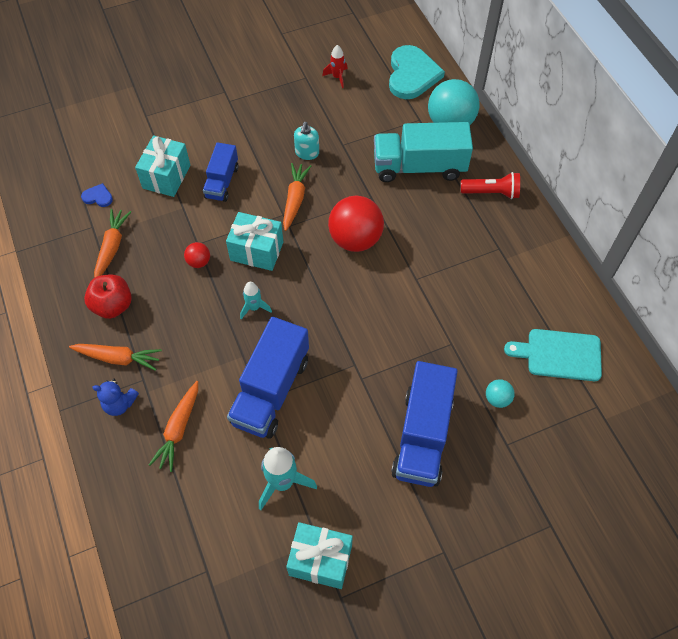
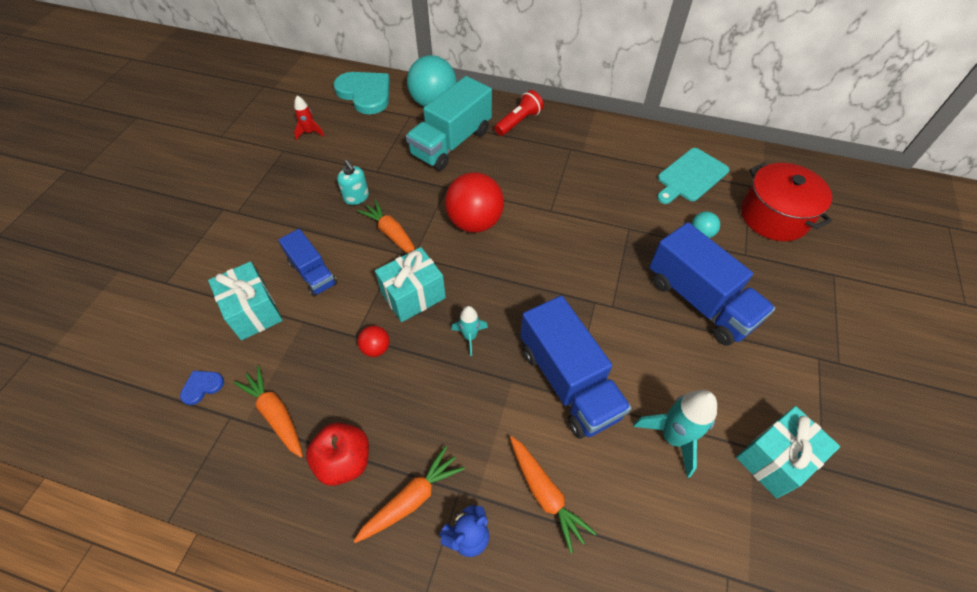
camera: 50 degrees left, 5 degrees down
none -> red pot [741,163,832,241]

